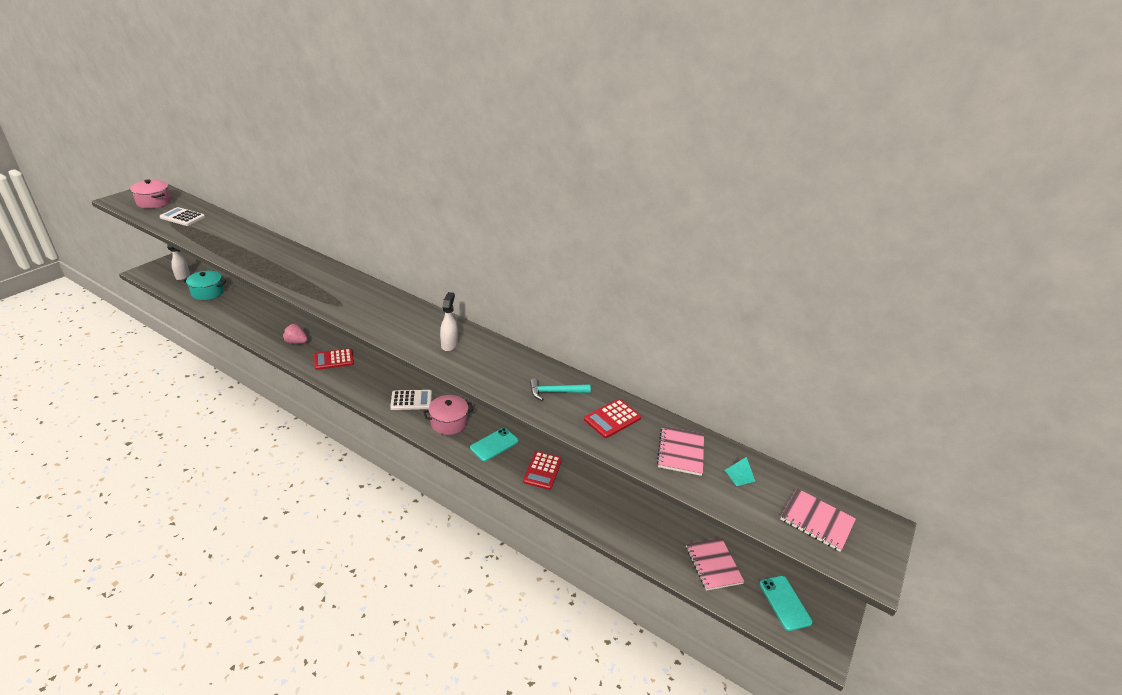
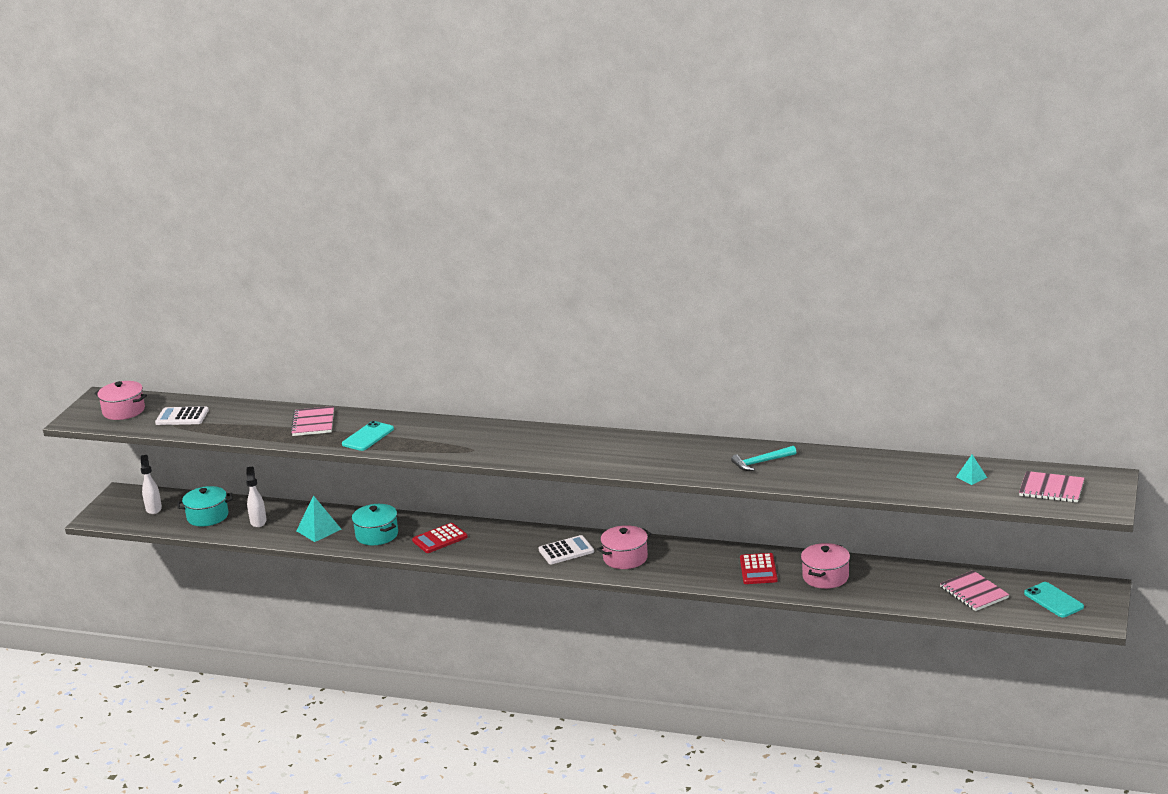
camera: 10 degrees left, 10 degrees down
pink strawberry [283,324,308,344] -> turquoise pot [352,504,398,545]
white spray bottle [440,292,458,351] -> white spray bottle moved to [246,466,267,528]
turquoise phone [470,428,518,461] -> turquoise phone moved to [342,421,394,451]
red calculator [584,399,641,438] -> none
pink notebook [657,426,704,476] -> pink notebook moved to [291,406,334,436]
none -> turquoise pyramid [296,495,341,542]
none -> pink pot [801,543,850,589]

